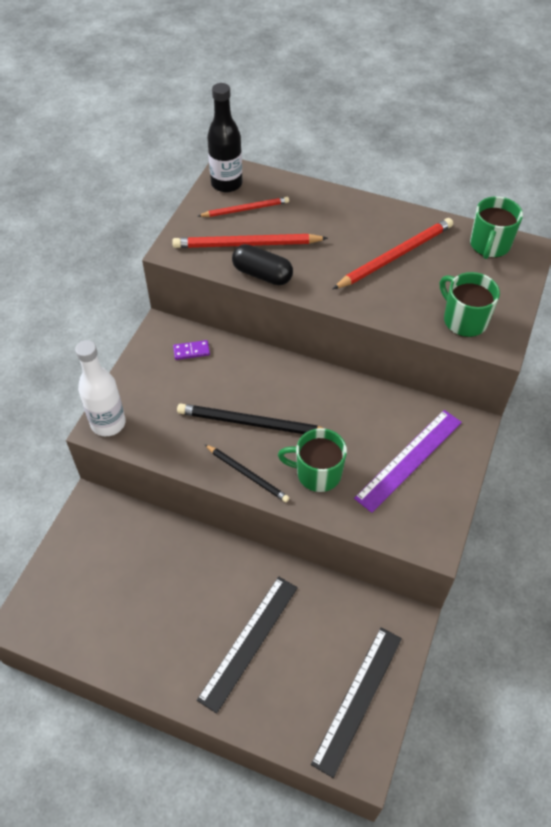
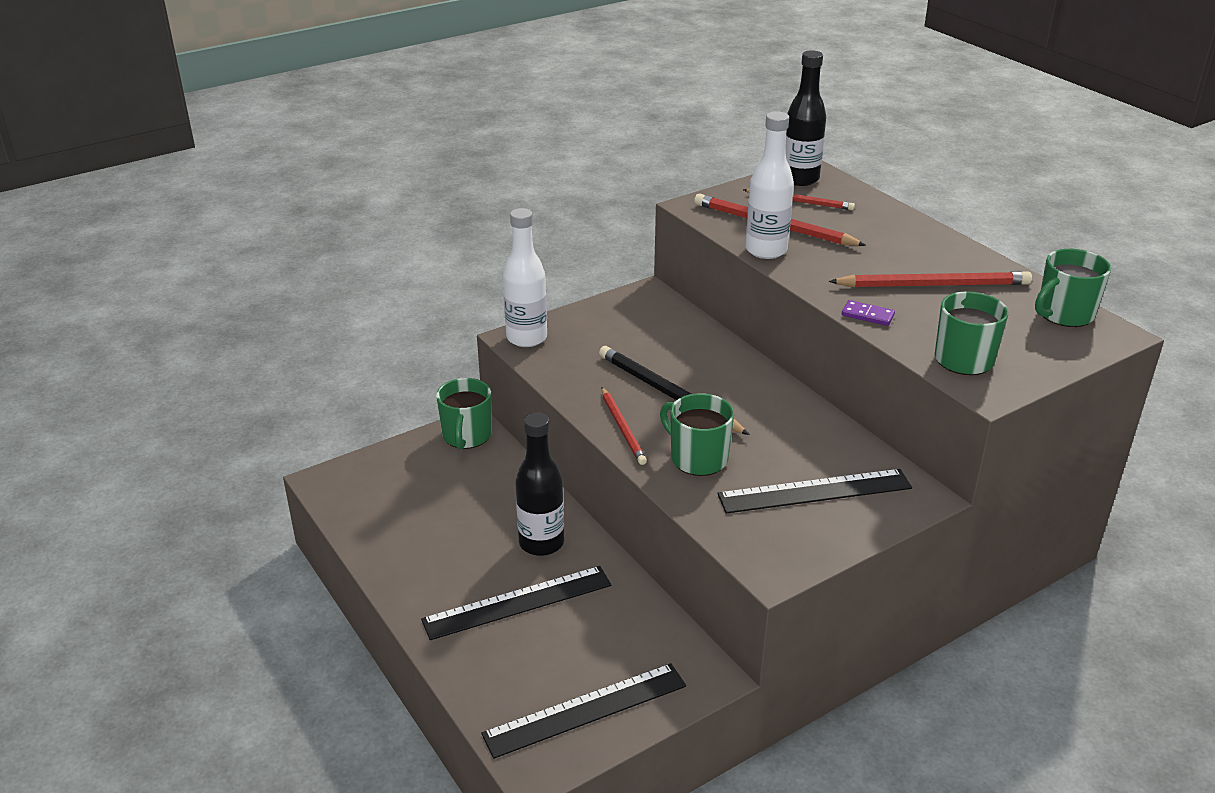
camera: 35 degrees right, 20 degrees down
purple domino [173,340,210,360] -> purple domino moved to [842,300,895,326]
black pencil [204,444,289,502] -> red pencil [602,387,647,465]
black capsule [232,244,293,285] -> white bottle [746,111,794,259]
purple ruler [354,410,462,513] -> black ruler [717,469,912,514]
none -> green mug [436,378,492,450]
none -> black bottle [516,412,564,556]

